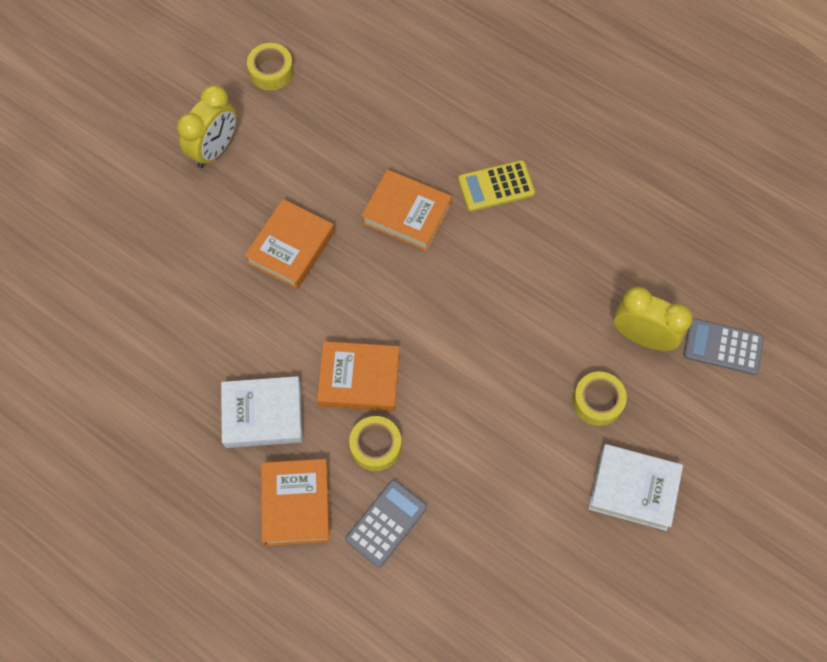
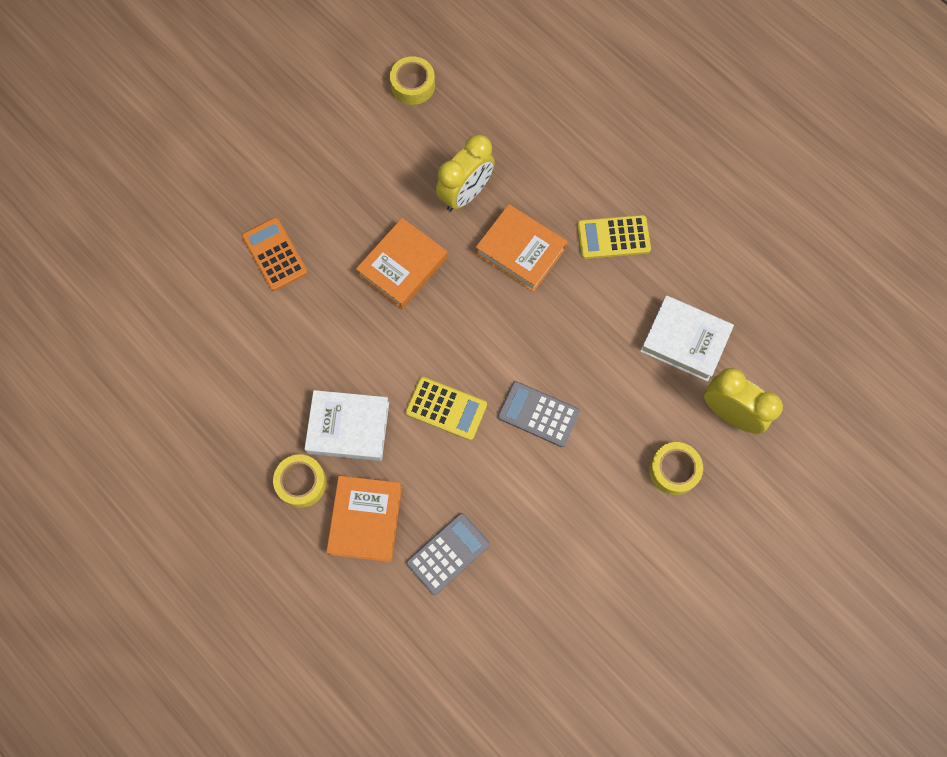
camera: 10 degrees right, 5 degrees up
yellow clock [177,85,237,168] -> yellow clock moved to [436,134,495,211]
orange book [317,341,399,411] -> yellow calculator [405,377,487,440]
yellow tape [349,416,402,471] -> yellow tape moved to [273,454,327,508]
white book [589,444,683,531] -> white book moved to [640,295,734,382]
grey calculator [684,318,764,375] -> grey calculator moved to [498,381,580,447]
none -> orange calculator [242,217,308,291]

